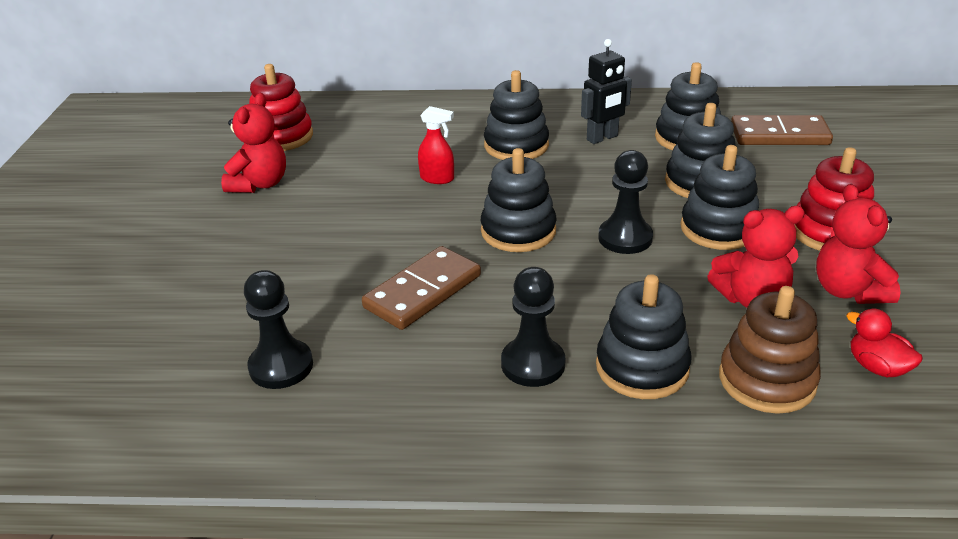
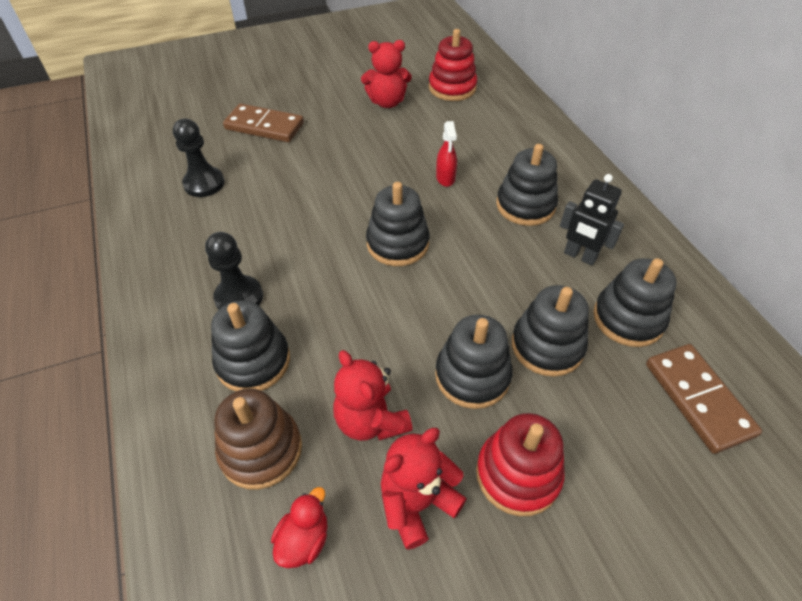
camera: 65 degrees right, 15 degrees up
brown domino [362,246,481,330] -> brown domino moved to [223,103,304,142]
black pawn [598,150,653,254] -> none

